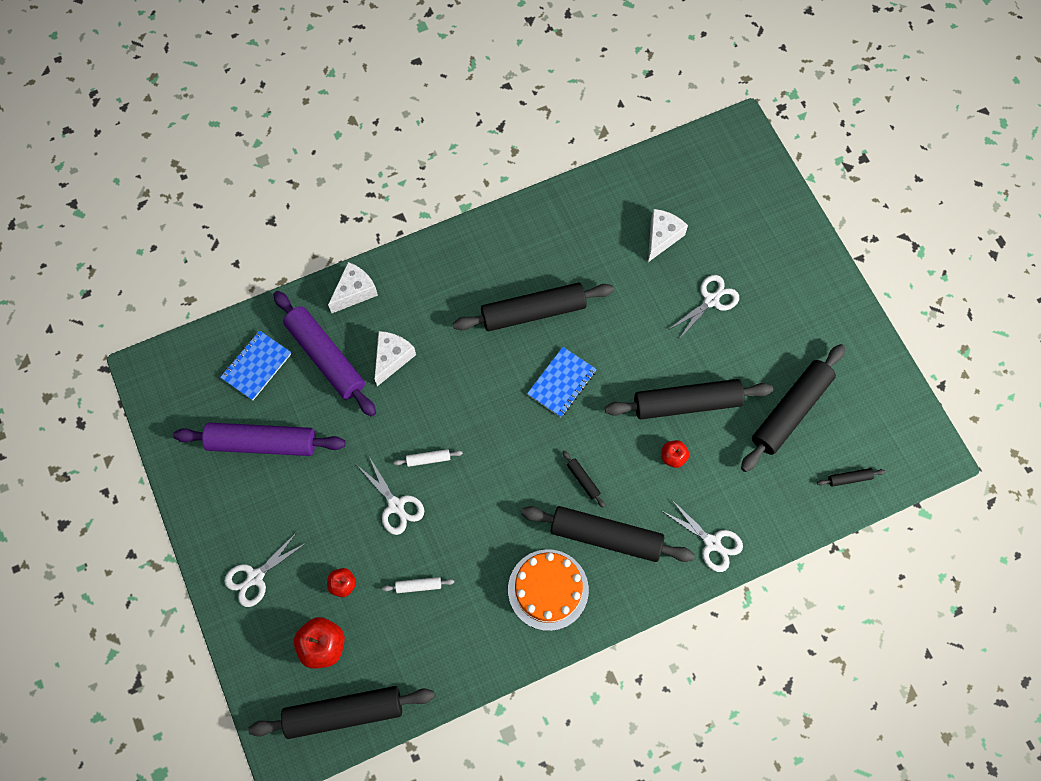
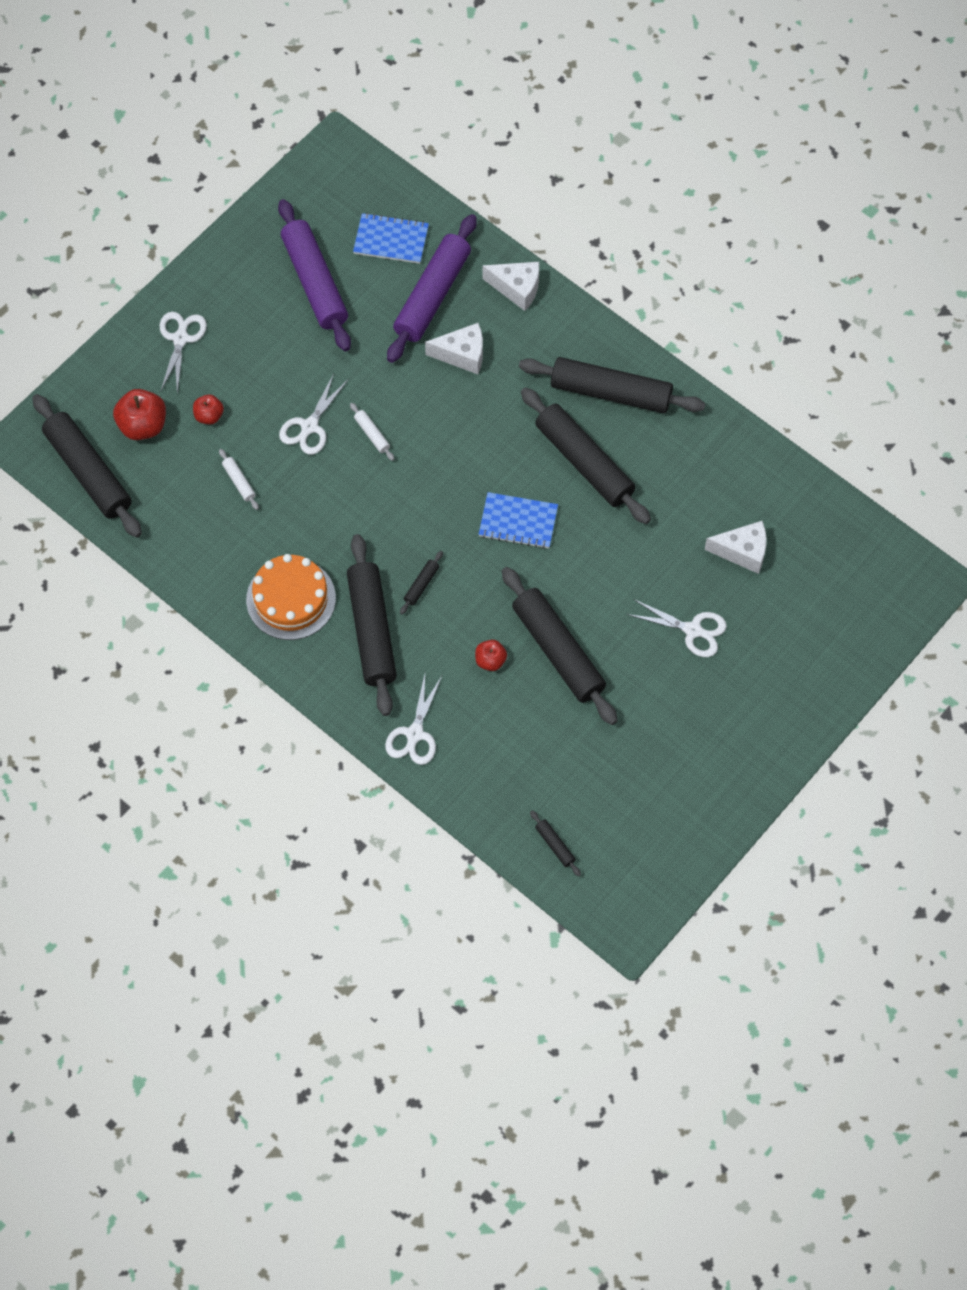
camera: 65 degrees right, 5 degrees down
white scissors [224,532,306,607] -> white scissors turned 75 degrees clockwise [160,312,207,393]
black rolling pin [741,344,845,472] -> black rolling pin moved to [519,357,705,414]

